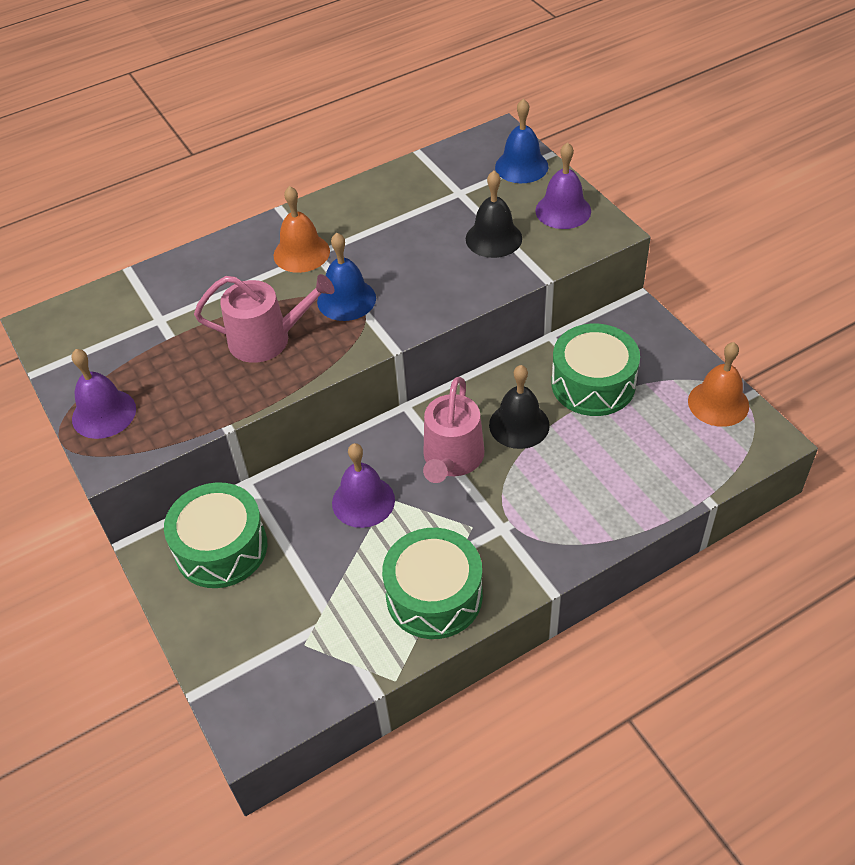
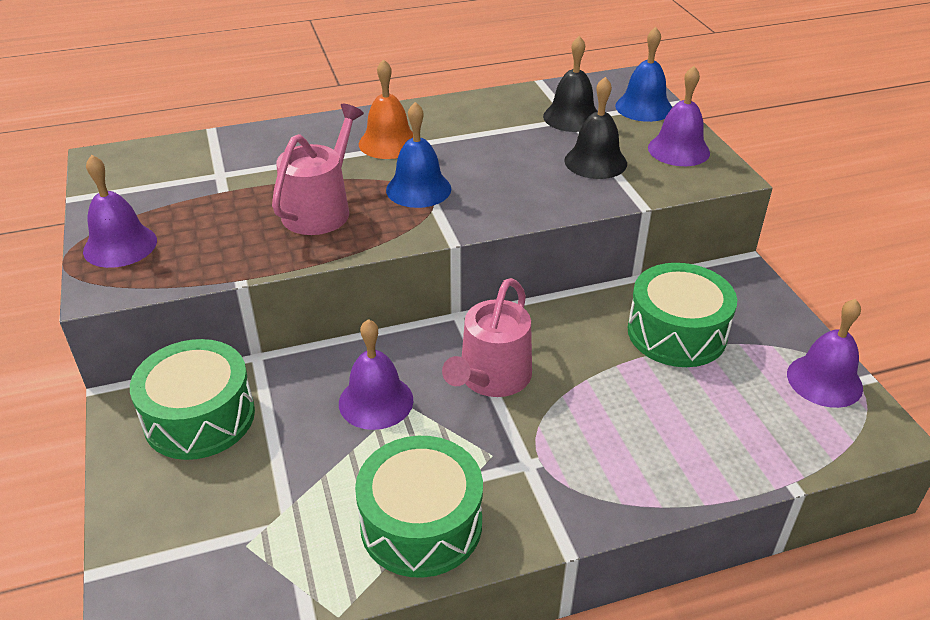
camera: 10 degrees right, 10 degrees down
pink watering can [194,274,334,363] -> pink watering can turned 75 degrees counterclockwise [272,104,364,235]
black bell [489,365,550,449] -> black bell moved to [543,36,597,132]
orange bell [688,342,749,427] -> purple bell [787,299,863,408]

